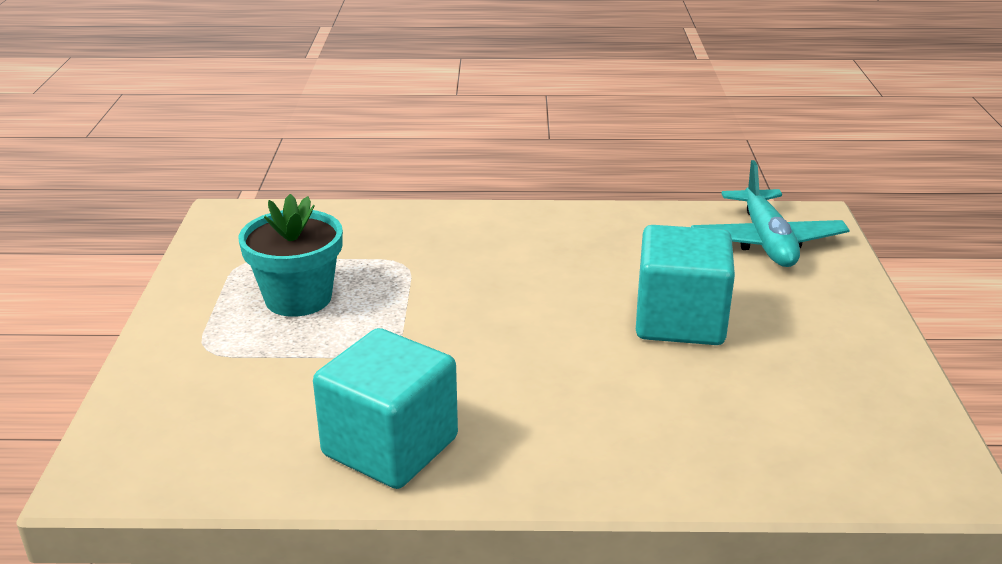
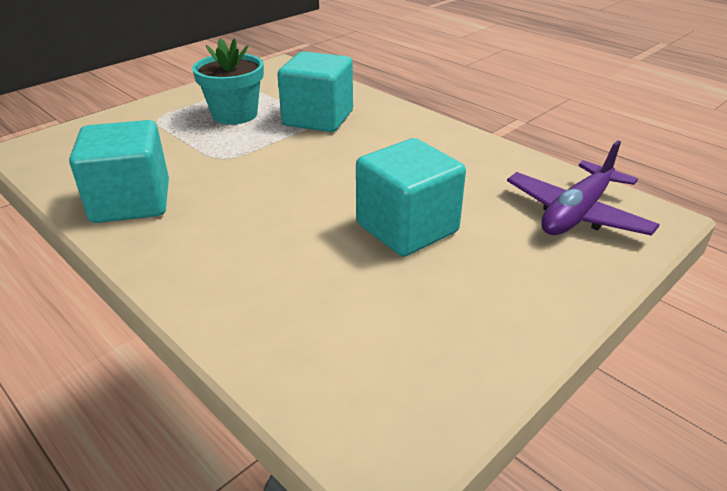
camera: 45 degrees right, 5 degrees up
turquoise plane [691,160,850,267] -> purple plane [507,140,660,236]
none -> turquoise cube [277,51,353,132]

